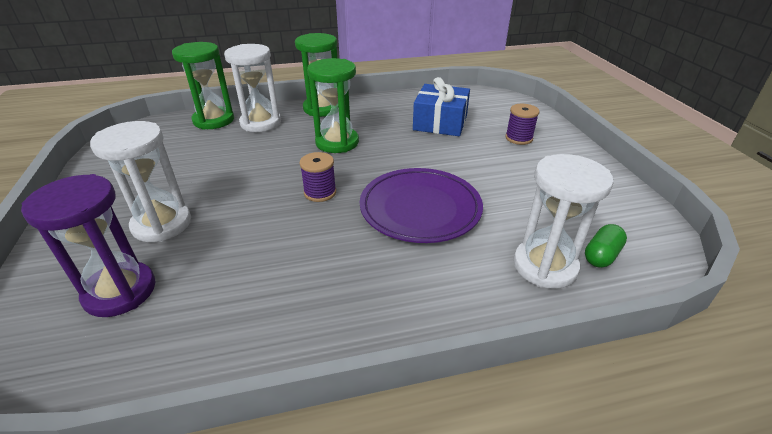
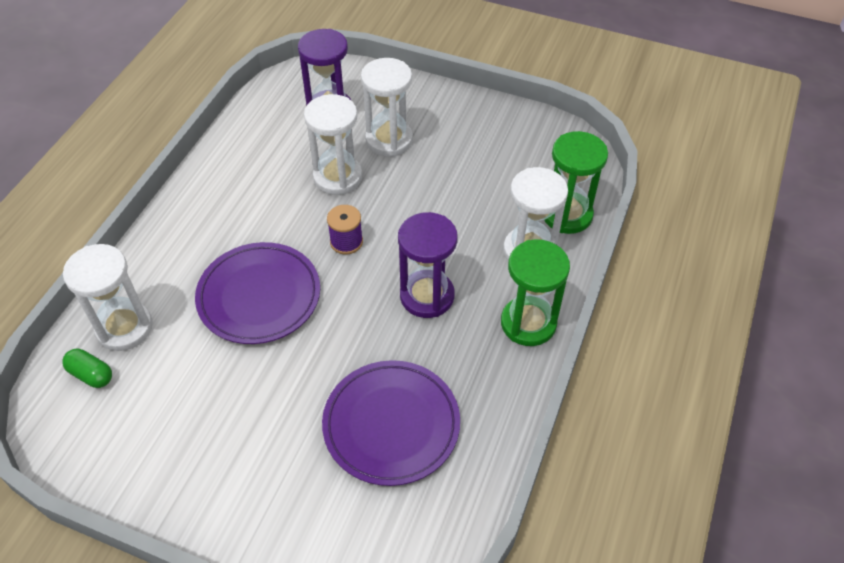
camera: 125 degrees right, 15 degrees up
green hourglass [307,58,359,153] -> purple hourglass [398,212,458,318]
blue gift [413,77,470,136] -> purple plate [322,360,460,486]
purple spool [505,104,540,145] -> none
green capsule [585,224,627,268] -> green capsule turned 45 degrees counterclockwise [62,349,112,388]
none -> white hourglass [304,94,362,195]

